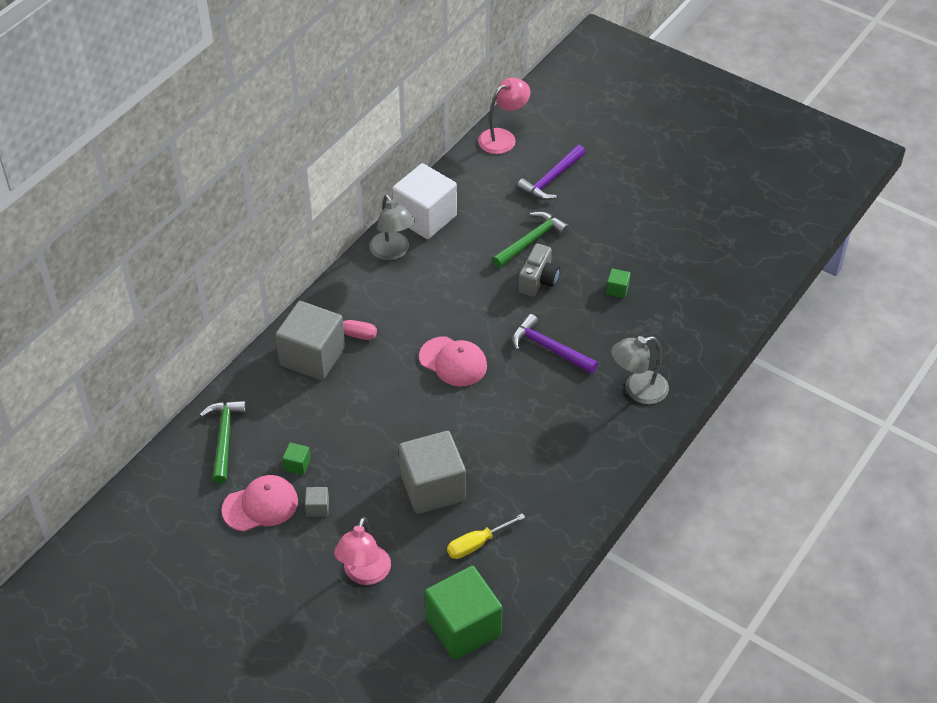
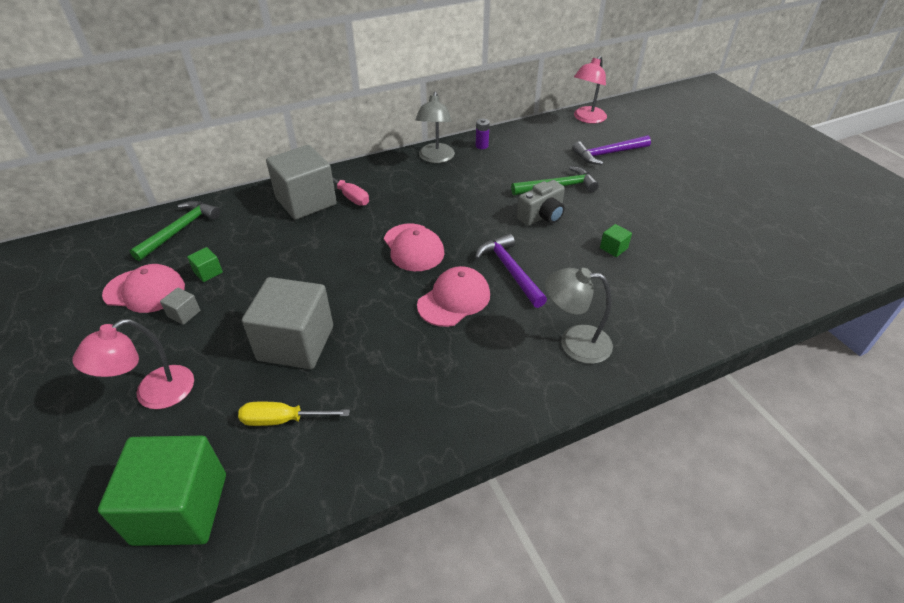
camera: 30 degrees right, 5 degrees down
white cube [392,163,457,239] -> purple battery [476,119,490,149]
pink lamp [478,78,530,154] -> pink lamp turned 135 degrees clockwise [574,56,607,124]
none -> pink cap [417,266,490,327]

